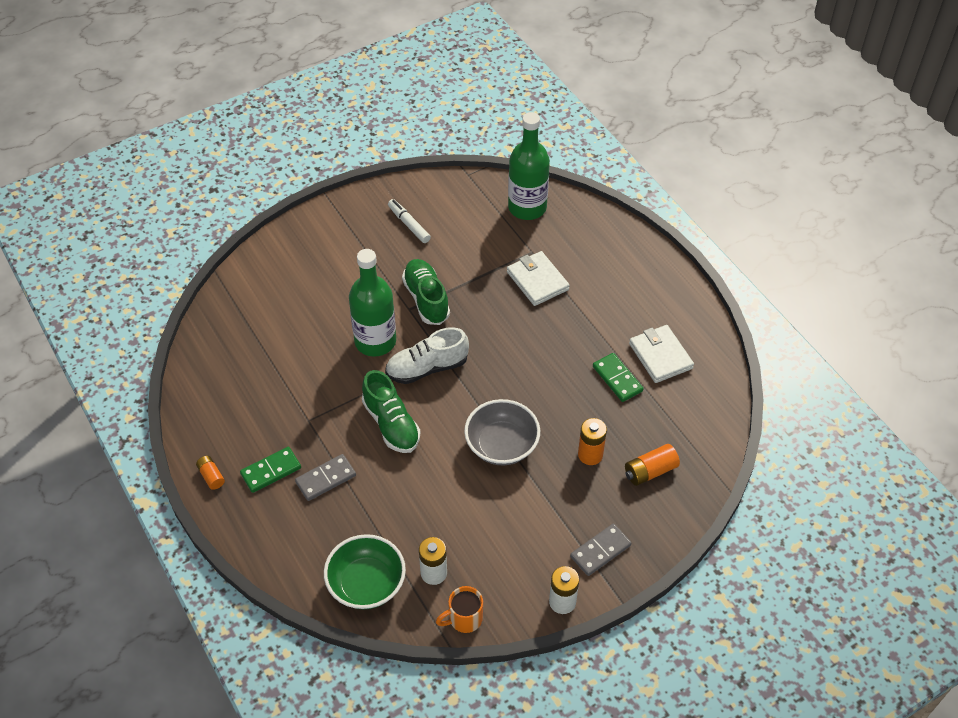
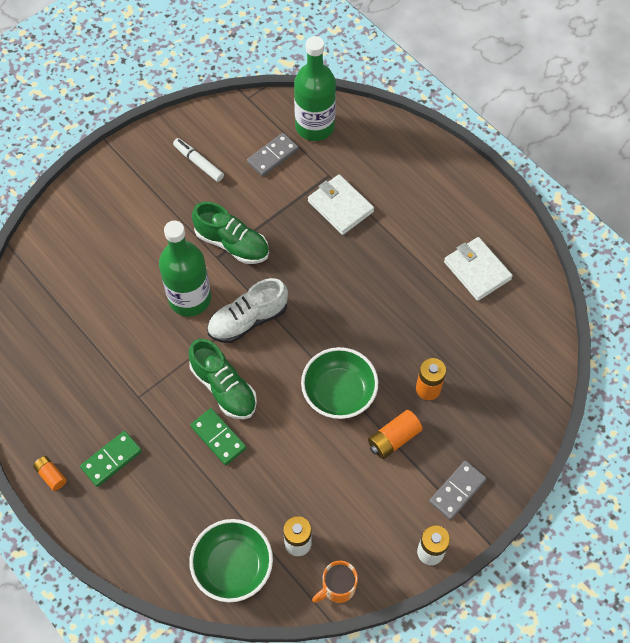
camera: 10 degrees left, 10 degrees up
grey domino [295,454,356,501] -> grey domino moved to [247,133,299,176]
green shoe [402,259,450,325] -> green shoe turned 150 degrees clockwise [192,202,269,264]
grey bowl [464,399,540,465] -> green bowl [301,347,378,419]
green domino [593,353,643,402] -> green domino moved to [190,408,247,465]
orange battery [625,444,680,486] -> orange battery moved to [368,410,423,459]

